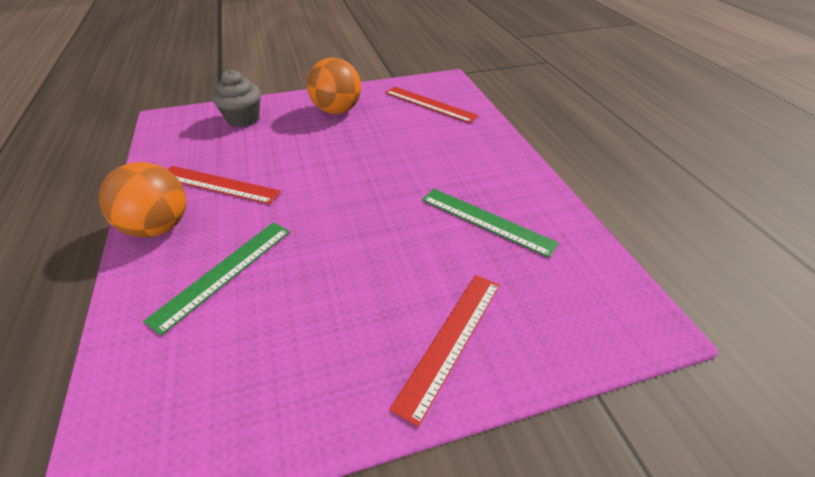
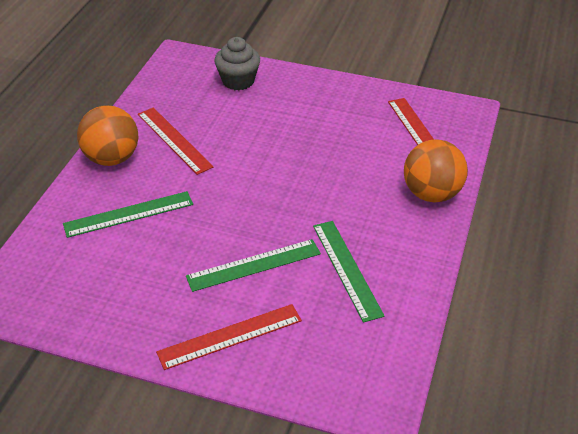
camera: 35 degrees right, 0 degrees up
orange ball [307,57,361,114] -> orange ball moved to [404,139,468,203]
none -> green ruler [186,239,321,292]

